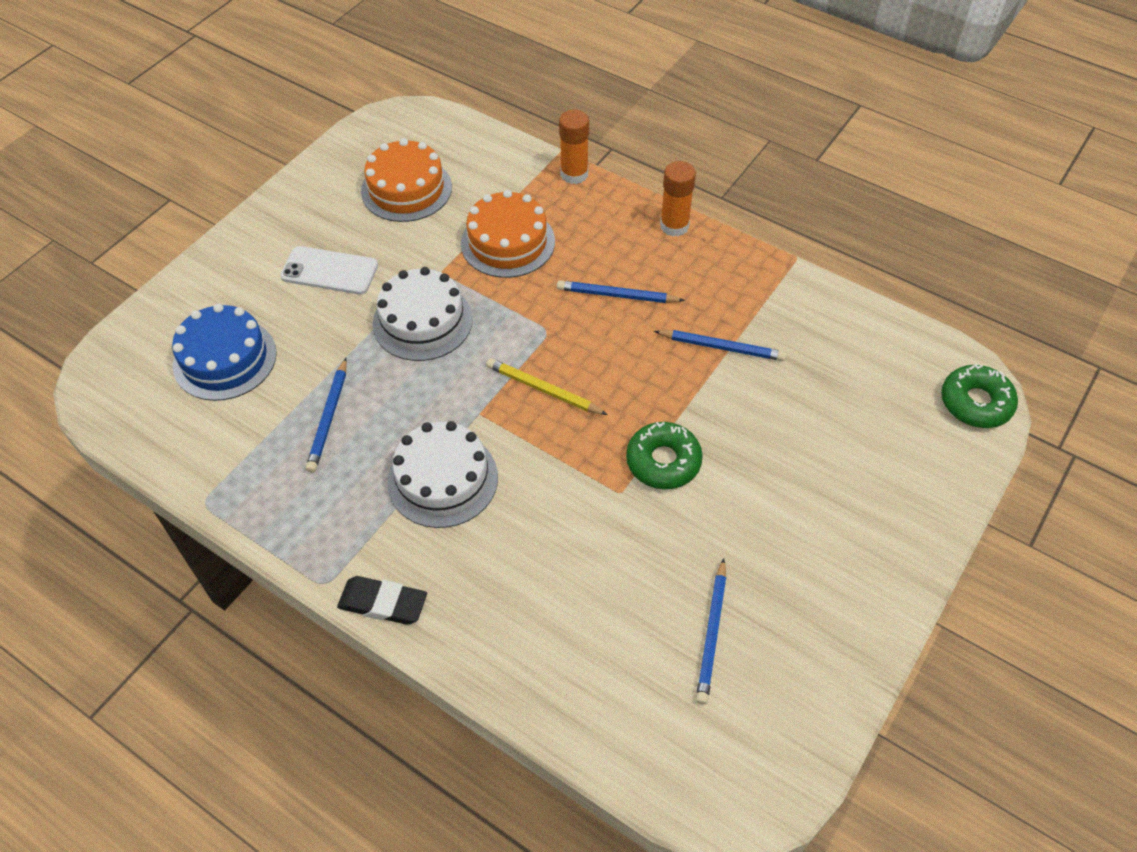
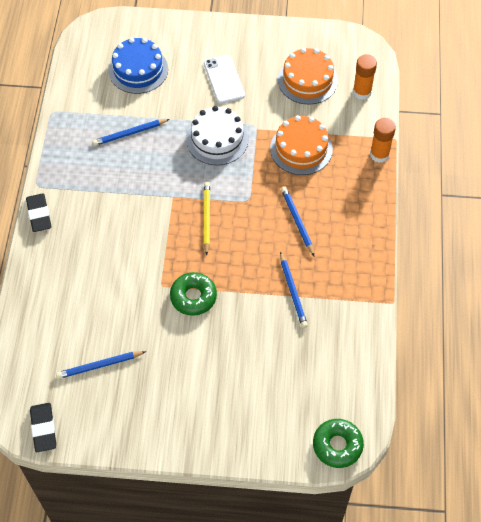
camera: 60 degrees right, 5 degrees up
white cake [387,421,498,528] -> none
orange glue stick [660,161,696,237] -> orange glue stick moved to [353,54,377,100]
none -> black eraser [30,403,56,452]

